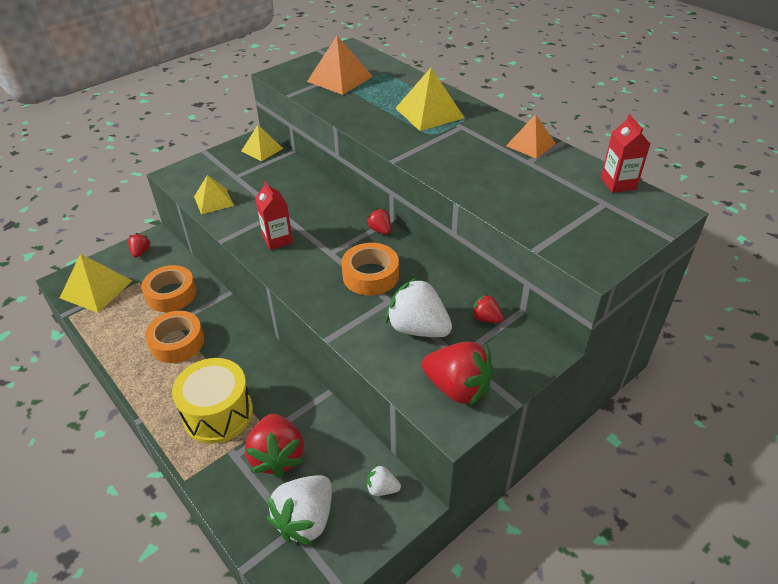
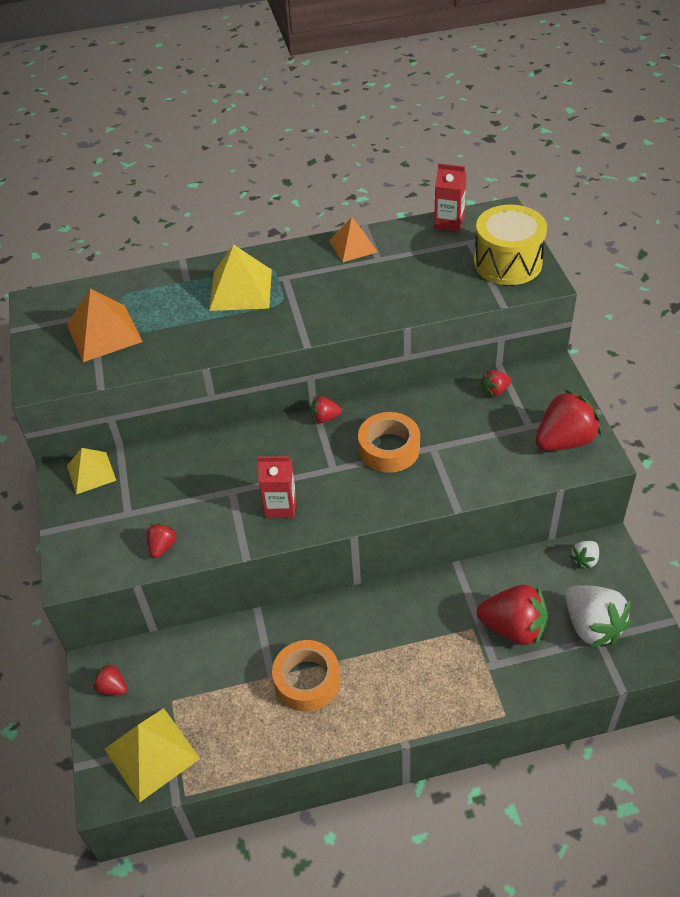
camera: 60 degrees left, 5 degrees up
orange tape [141,265,197,312] -> none
yellow drum [172,358,253,444] -> yellow drum moved to [474,205,547,285]
yellow pyramid [194,175,234,214] -> red strawberry [147,523,178,558]
white strawberry [386,277,452,337] -> none

